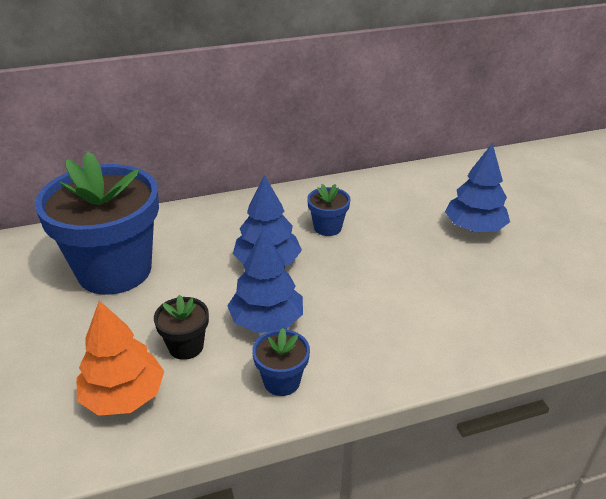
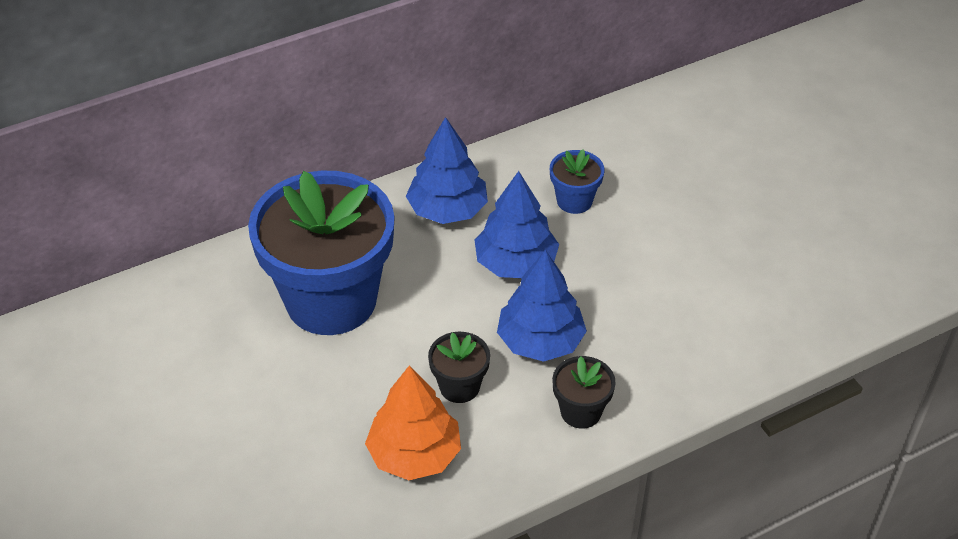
camera: 10 degrees left, 10 degrees up
blue flower pot [252,328,310,396] -> black flower pot [552,356,616,429]
blue tree [445,143,510,232] -> blue tree moved to [406,117,488,224]

